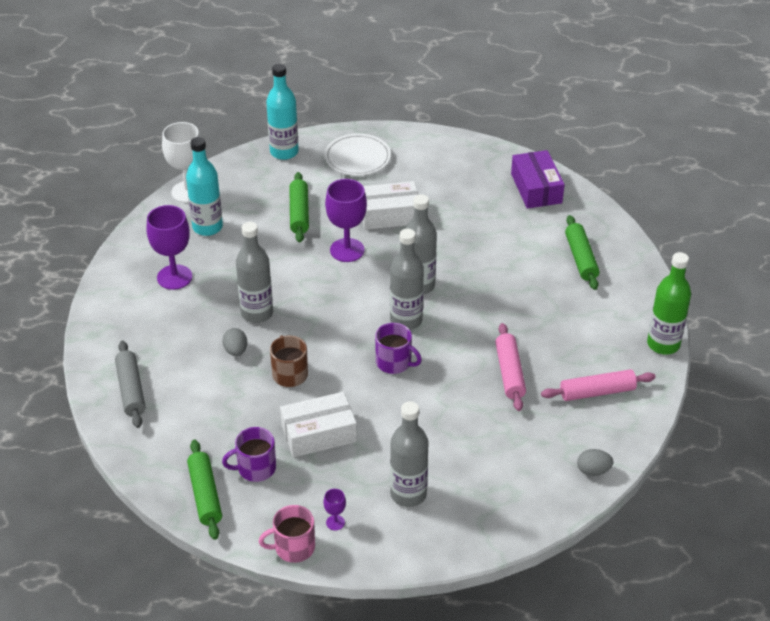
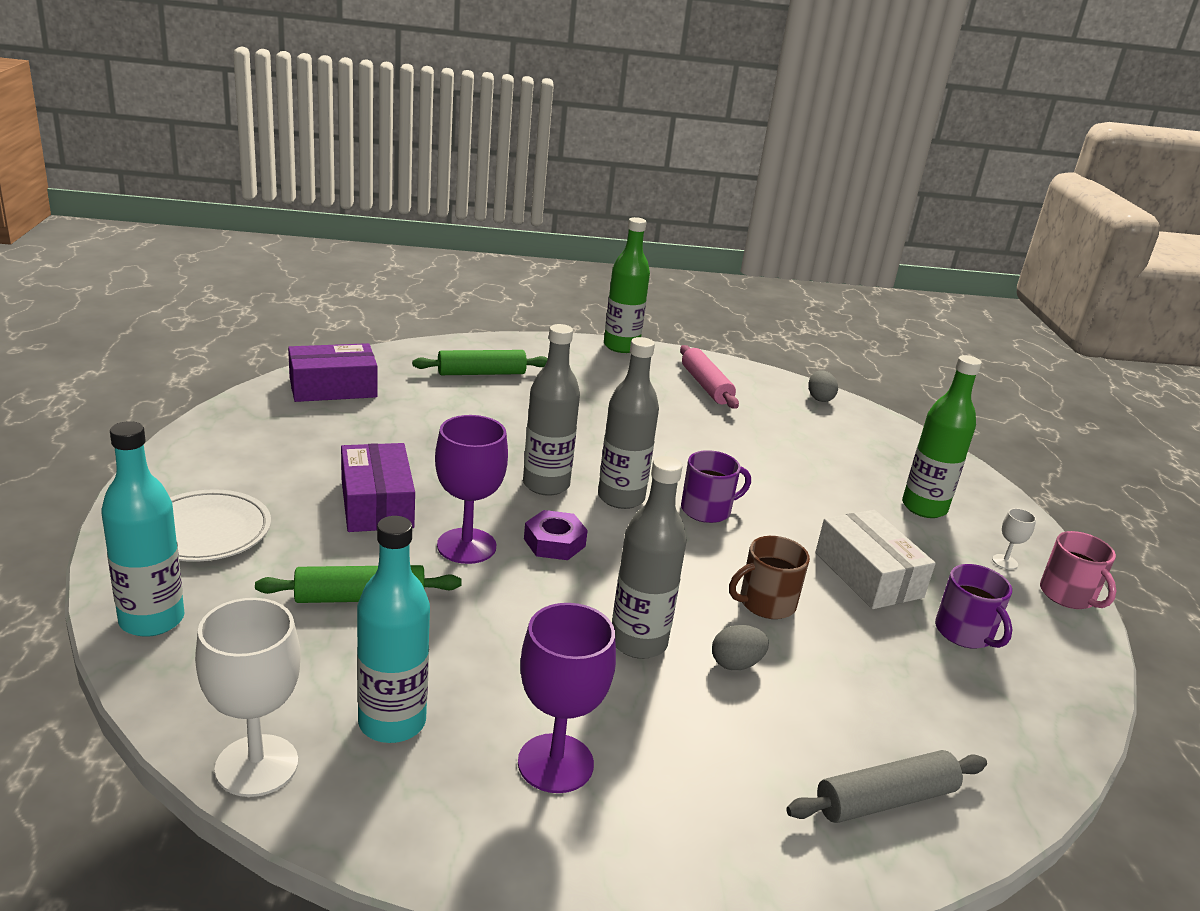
camera: 100 degrees left, 15 degrees down
green rolling pin [187,440,222,540] -> none
purple goblet [324,489,346,531] -> white goblet [992,508,1036,570]
white box [362,181,419,230] -> purple box [341,443,415,532]
purple mug [375,323,422,374] -> purple mug turned 45 degrees clockwise [681,450,751,523]
grey bottle [390,401,428,507] -> green bottle [902,355,982,518]
pink rolling pin [495,323,526,411] -> none
none -> purple nut [524,510,588,560]

